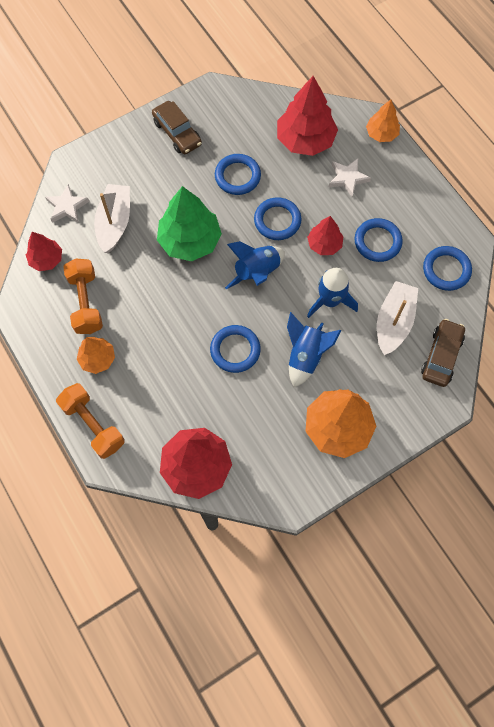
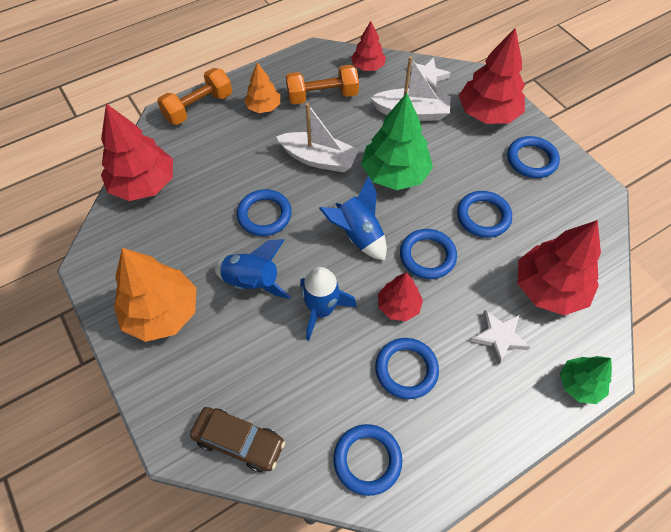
camera: 90 degrees right, 10 degrees down
brown car [152,101,202,154] -> blue ring [507,136,560,178]
orange tree [366,100,400,142] -> green tree [560,356,612,404]
white boat [377,281,418,355] -> white boat moved to [276,103,359,172]
none -> red tree [459,27,525,124]

